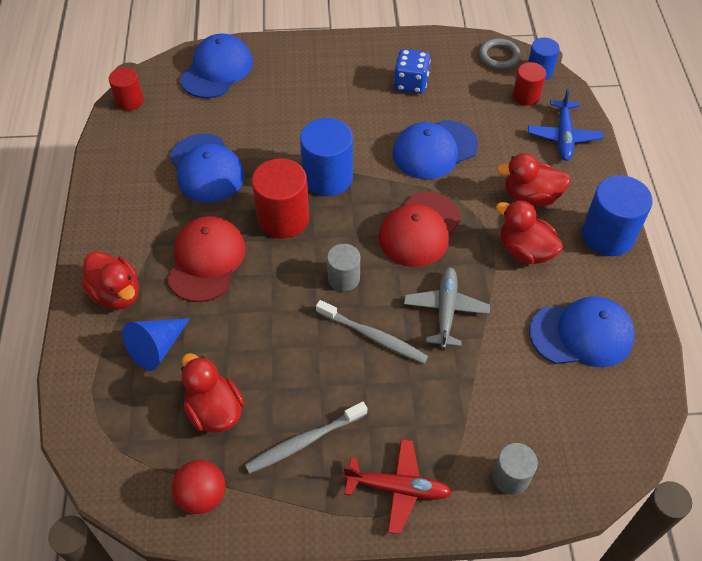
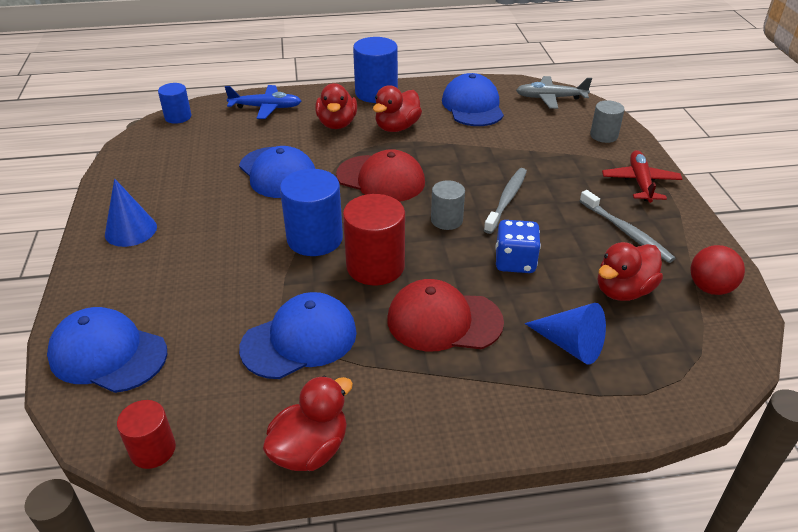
camera: 95 degrees left, 15 degrees down
red duck [81,251,139,309] -> red duck moved to [263,376,353,471]
blue dice [394,49,431,94] -> blue dice moved to [495,220,541,273]
grey plane [404,267,490,349] -> grey plane moved to [516,76,592,109]
grey ring [479,38,521,69] -> none
red cylinder [513,62,546,106] -> none
none -> blue cone [105,178,157,247]

